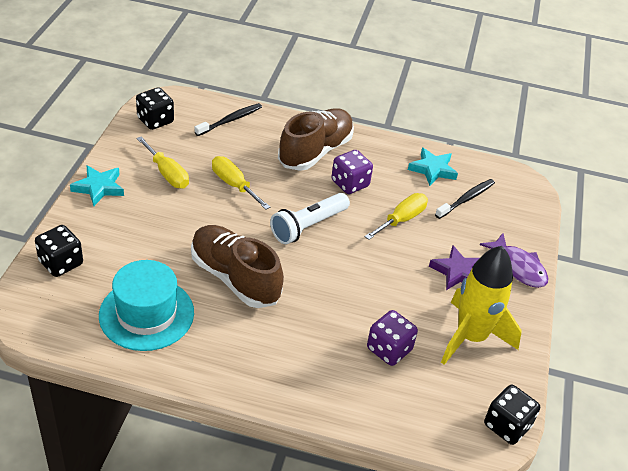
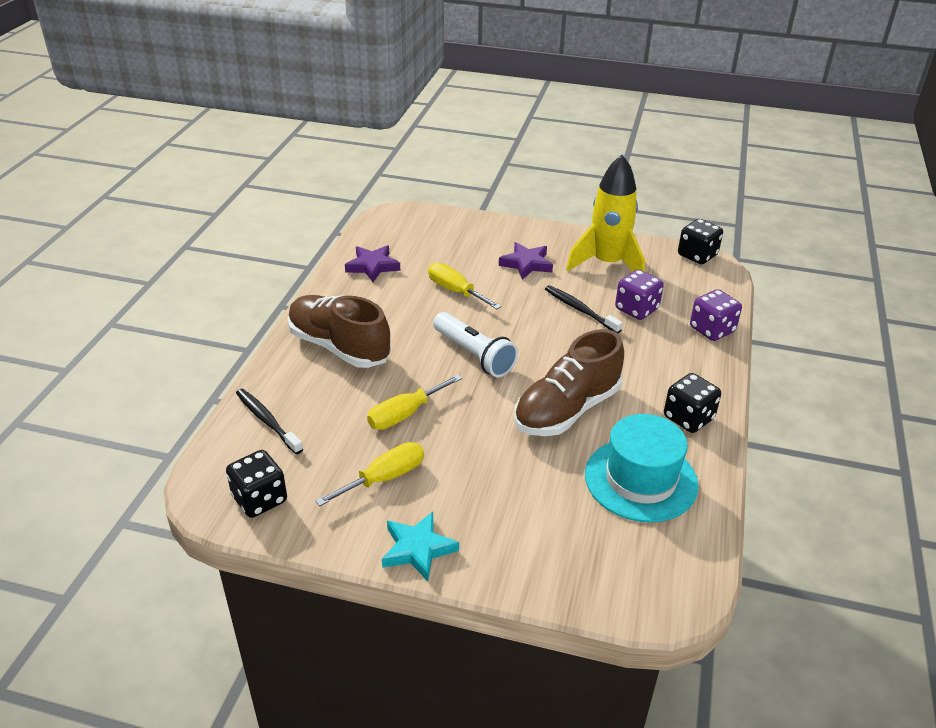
camera: 85 degrees left, 5 degrees down
black dice [35,225,83,277] -> black dice moved to [664,373,721,433]
purple dice [331,150,373,194] -> purple dice moved to [690,289,742,341]
turquoise star [408,148,458,186] -> purple star [345,245,400,282]
black toothbrush [435,179,495,219] -> black toothbrush moved to [545,285,623,333]
purple fish [480,233,548,288] -> none

